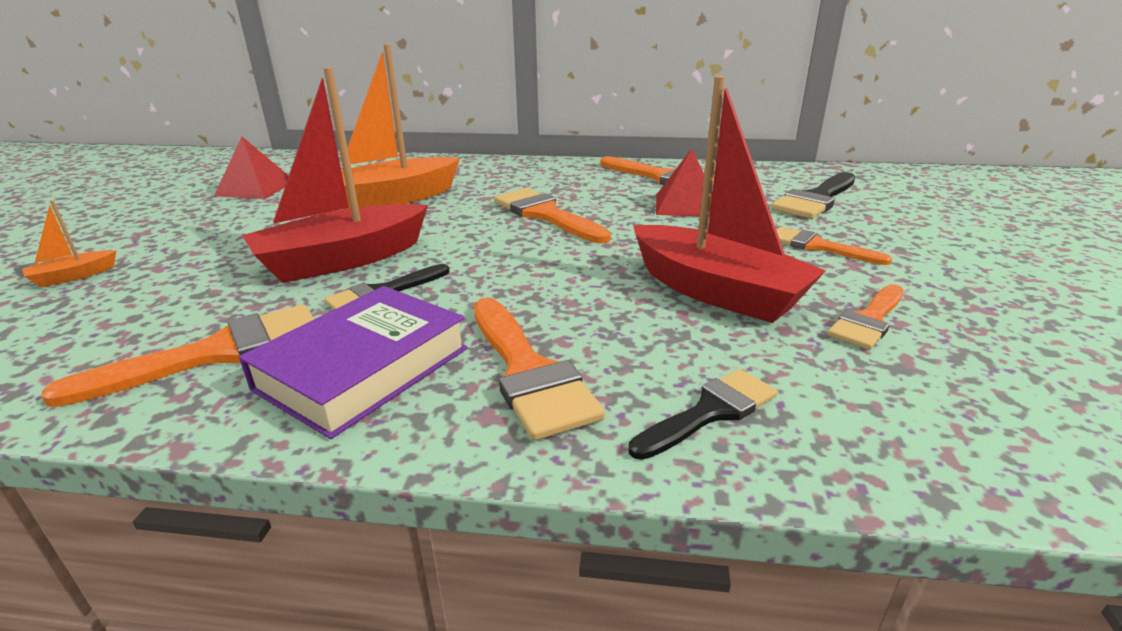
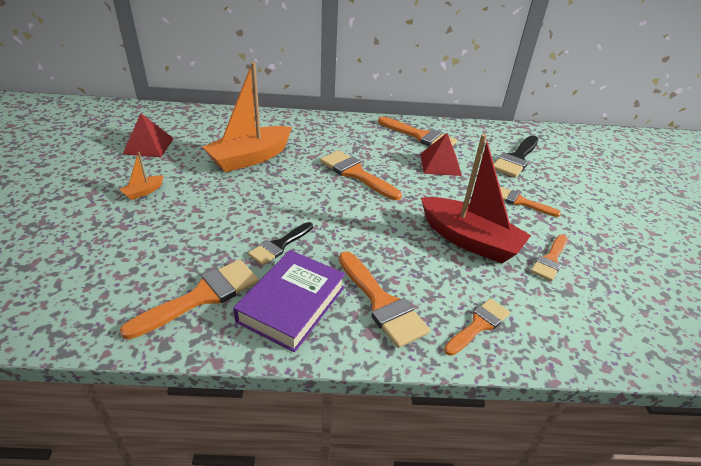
camera: 10 degrees left, 10 degrees up
orange boat [22,200,116,288] -> orange boat moved to [119,152,163,200]
red boat [242,67,428,283] -> none
black brush [628,369,778,460] -> orange brush [444,298,510,356]

